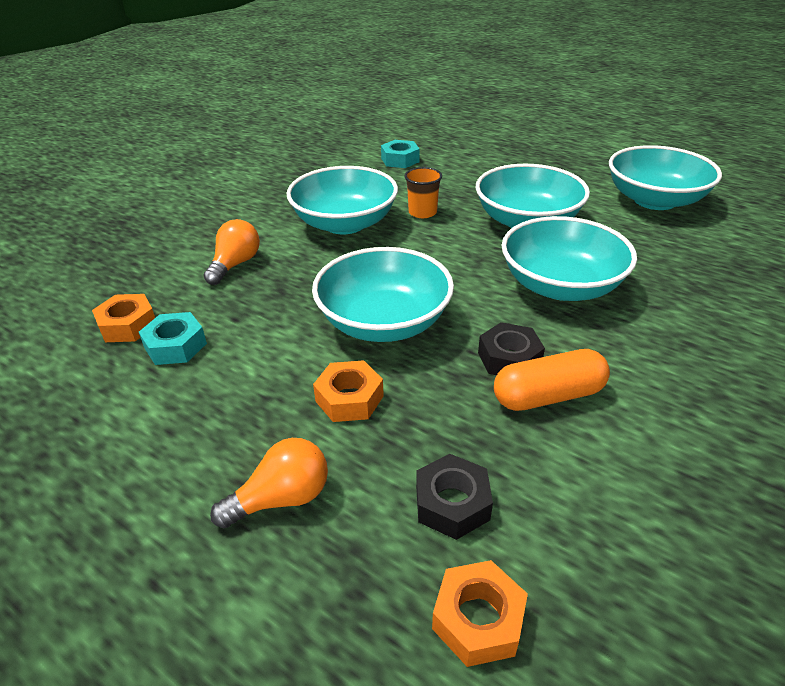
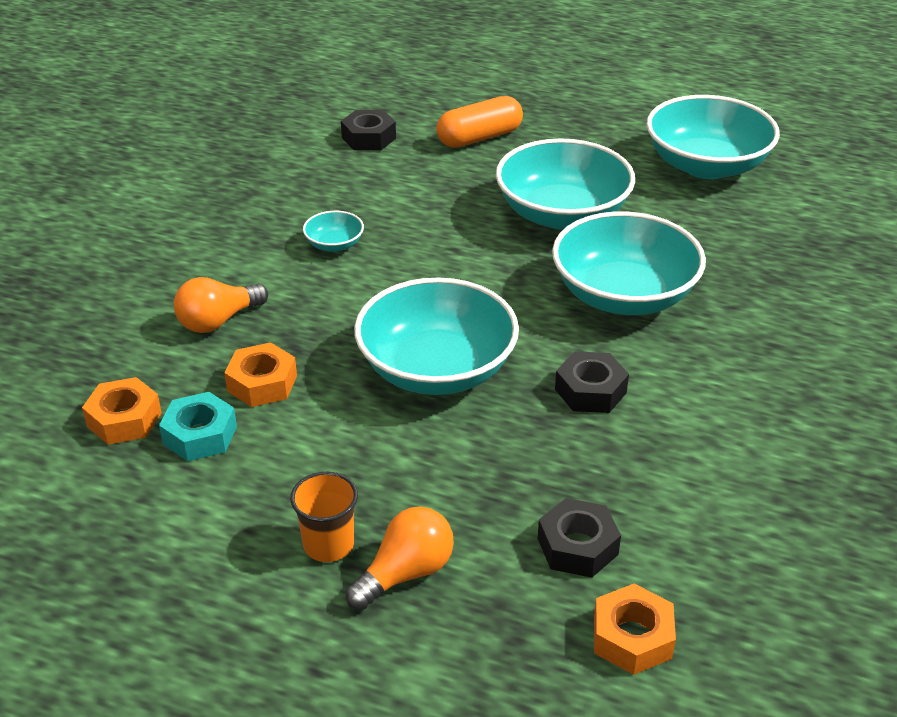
camera: 15 degrees left, 0 degrees up
orange light bulb [203,219,260,285] -> orange light bulb turned 135 degrees counterclockwise [174,277,268,333]
turquoise bowl [286,166,398,234] -> turquoise bowl [303,211,364,252], size x0.43
orange nut [313,360,384,422] -> orange nut moved to [224,342,297,407]
turquoise nut [381,140,420,168] -> black nut [341,110,396,150]
orange cup [404,167,442,218] -> orange cup moved to [290,472,358,562]
orange capsule [494,349,610,411] -> orange capsule moved to [436,96,523,148]

